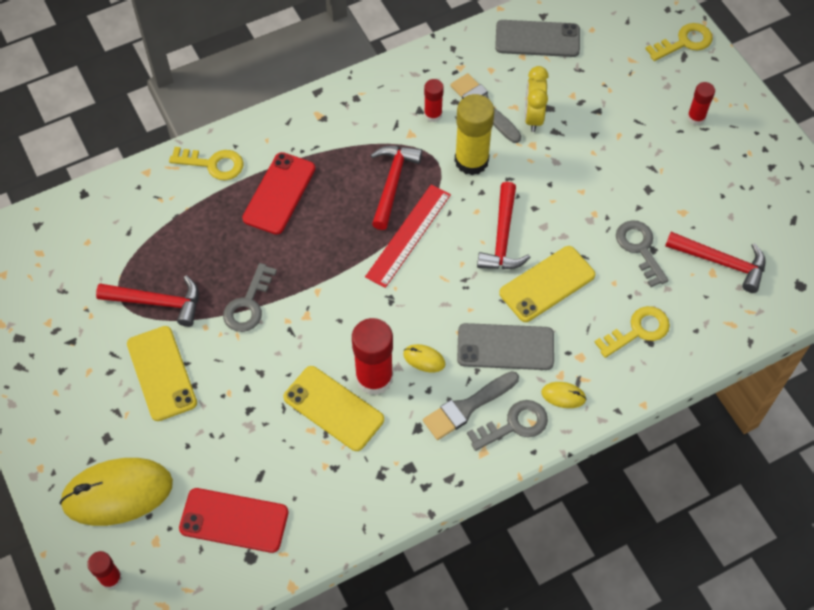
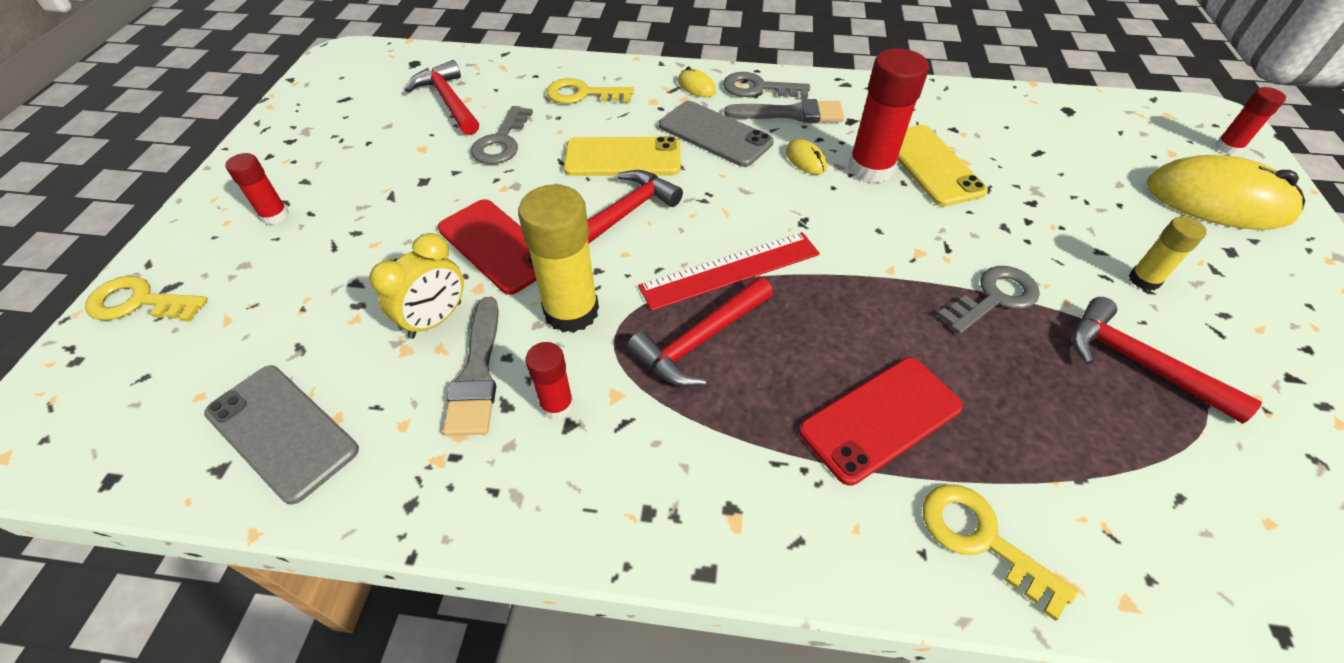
camera: 145 degrees left, 10 degrees down
yellow phone [127,326,197,421] -> yellow glue stick [1129,216,1207,291]
red phone [179,488,288,553] -> red phone moved to [438,199,537,295]

